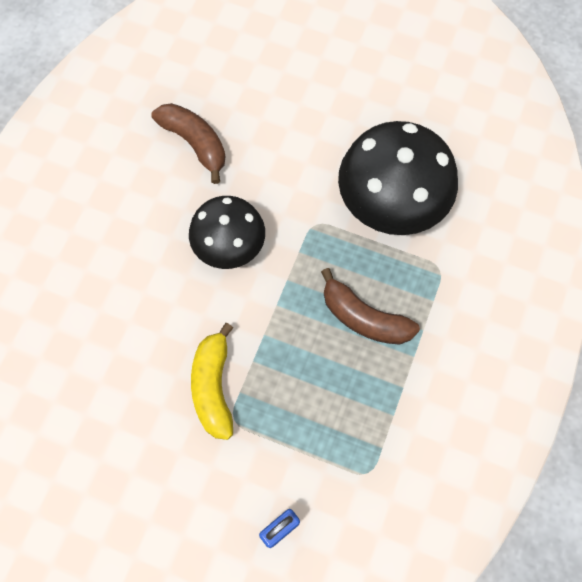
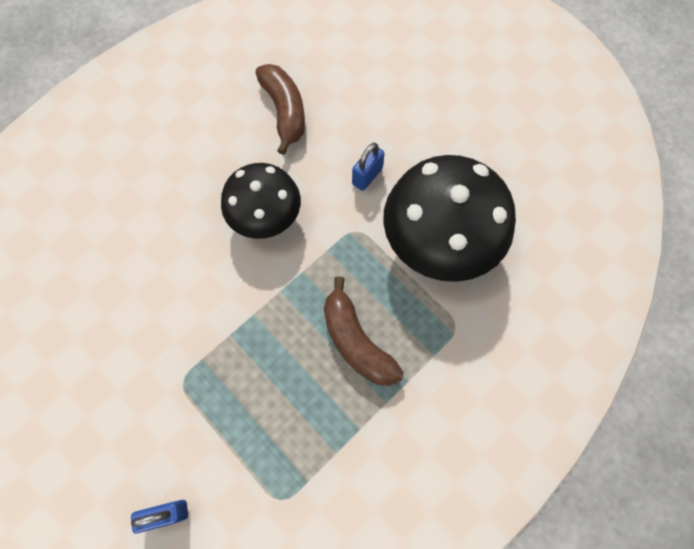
camera: 25 degrees right, 0 degrees up
yellow banana [191,323,233,440] -> none
none -> blue padlock [352,143,385,191]

